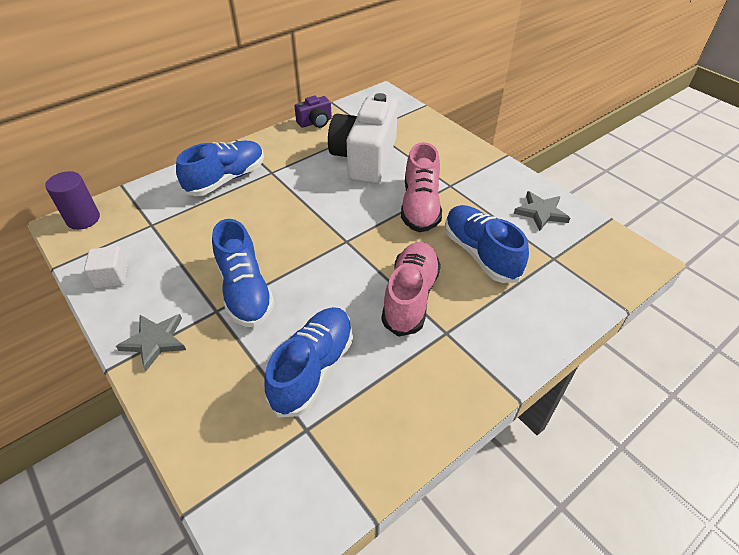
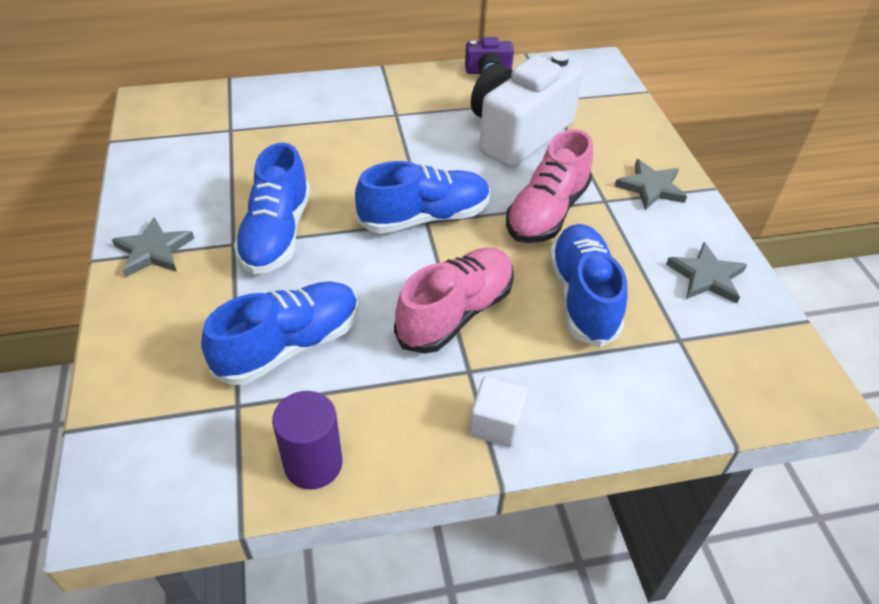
camera: 25 degrees right, 0 degrees up
purple cylinder [45,171,100,230] -> purple cylinder moved to [272,391,342,490]
white cube [84,246,128,288] -> white cube moved to [469,377,527,447]
blue shoe [176,141,264,196] -> blue shoe moved to [355,161,490,234]
none -> grey star [615,159,687,210]

